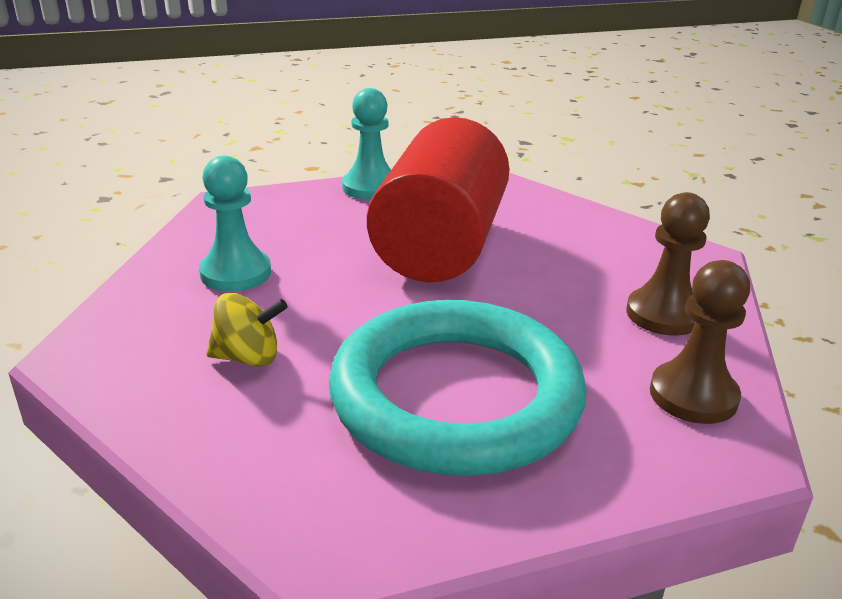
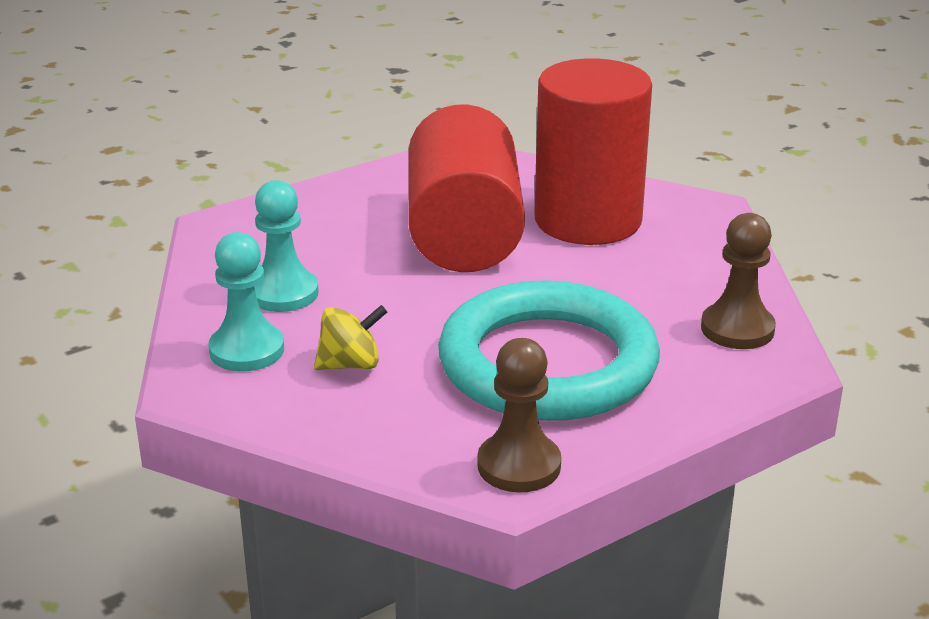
camera: 15 degrees left, 0 degrees up
turquoise pawn [342,88,391,200] -> turquoise pawn moved to [208,232,284,372]
brown pawn [626,192,710,336] -> brown pawn moved to [477,338,561,492]
none -> red cylinder [534,58,652,245]

